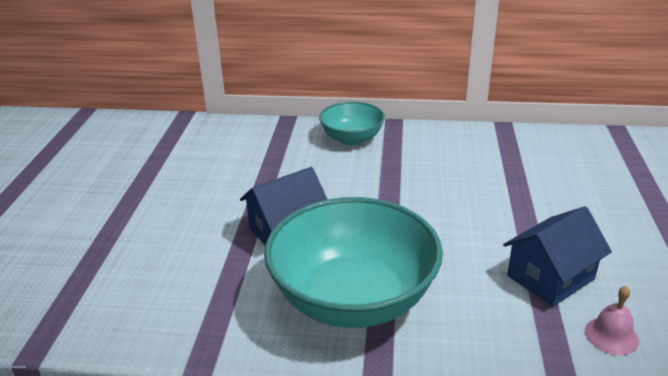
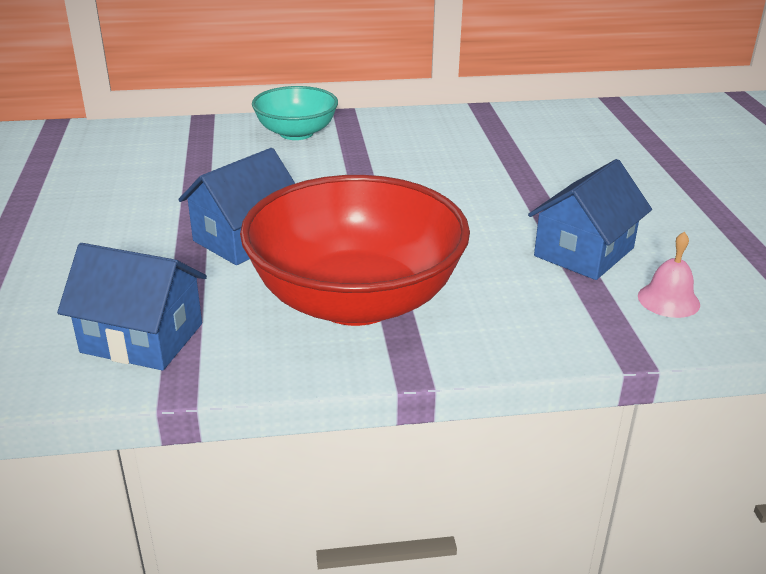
camera: 15 degrees left, 0 degrees up
turquoise bowl [264,197,443,328] -> red bowl [240,175,470,326]
none -> blue house [57,243,207,370]

